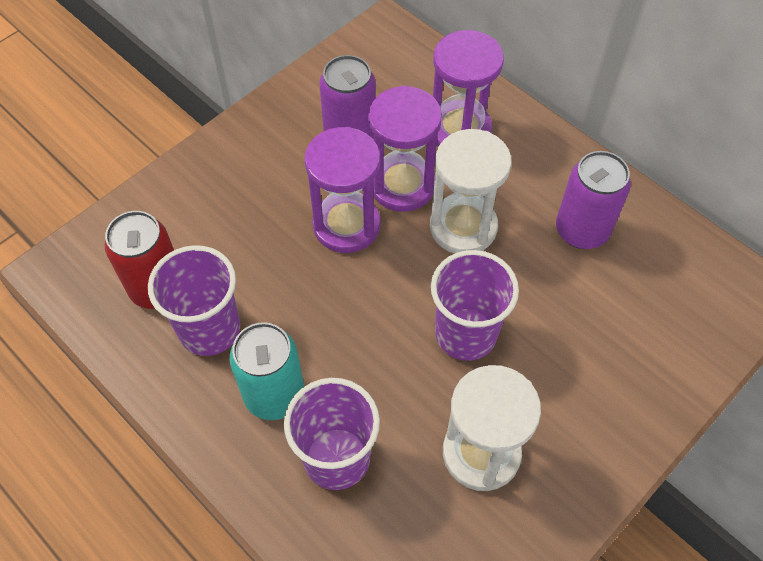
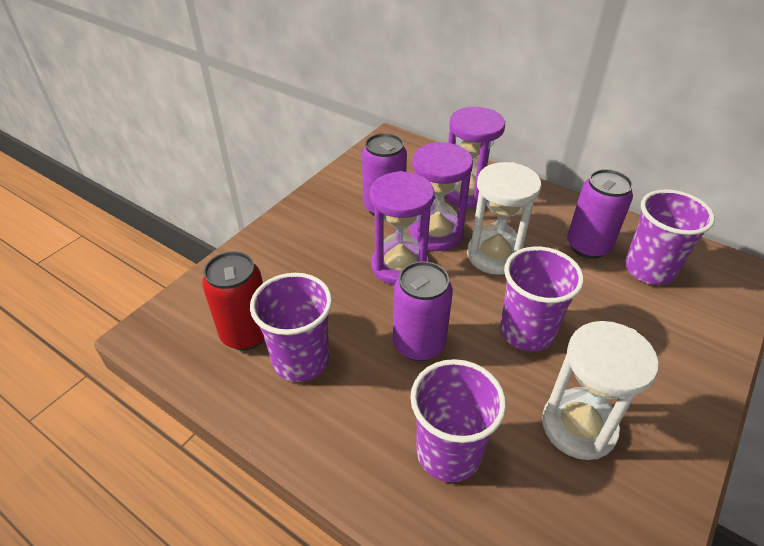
camera: 10 degrees left, 15 degrees down
turquoise can [229,322,304,420] -> none
none -> purple can [393,261,453,361]
none -> purple cup [625,189,715,285]

